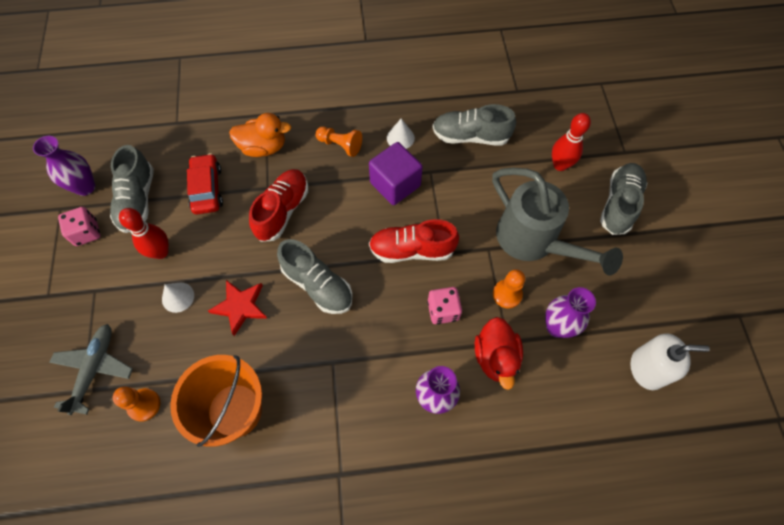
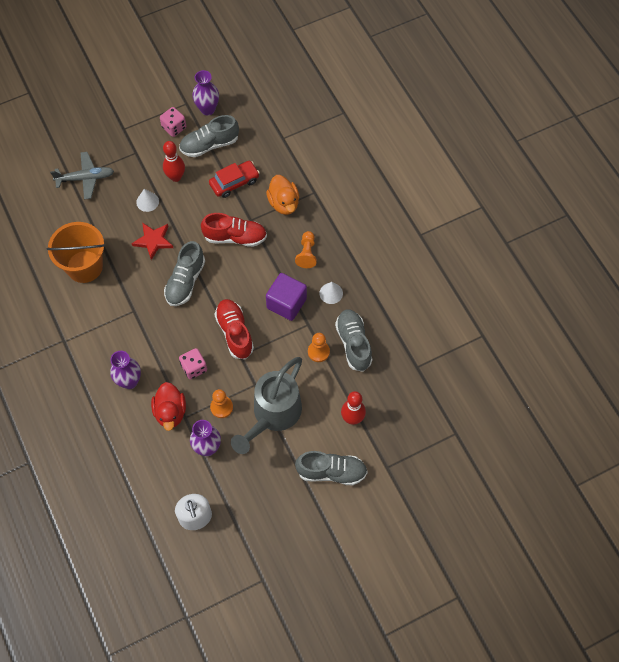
camera: 70 degrees right, 0 degrees up
orange pawn [113,387,160,422] -> orange pawn moved to [308,333,330,362]
red duck [475,317,523,390] -> red duck turned 75 degrees counterclockwise [151,382,186,431]

